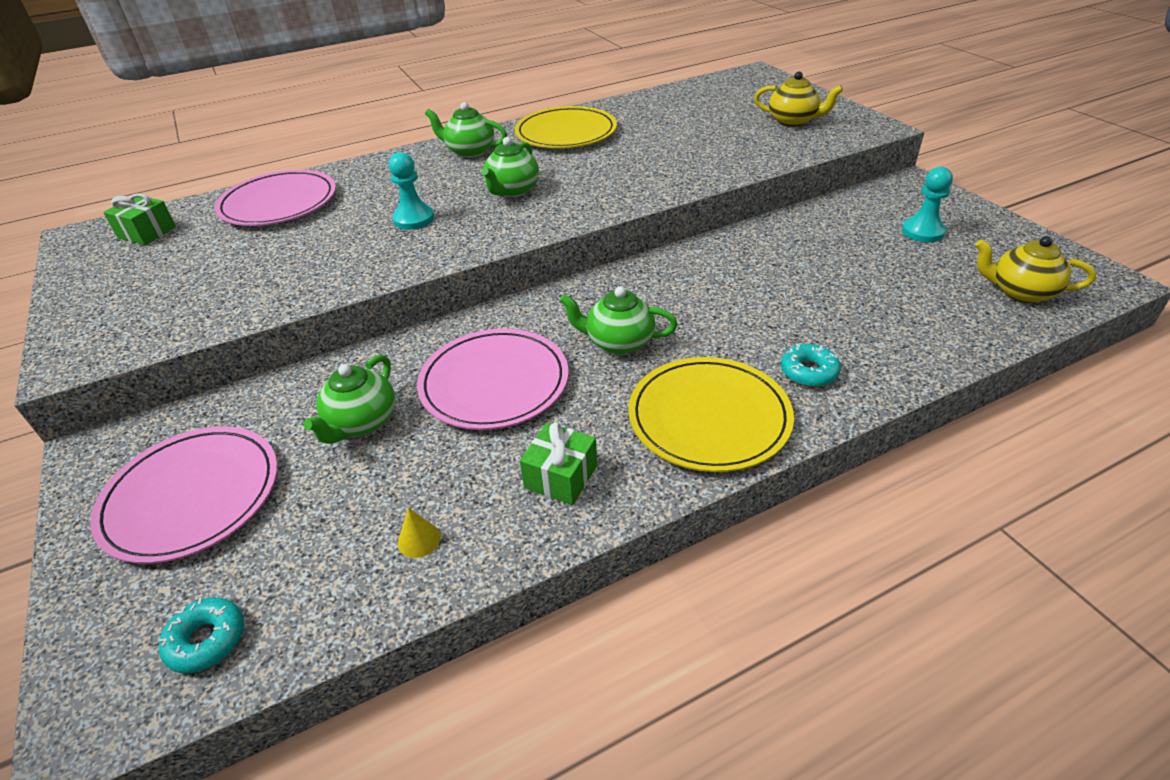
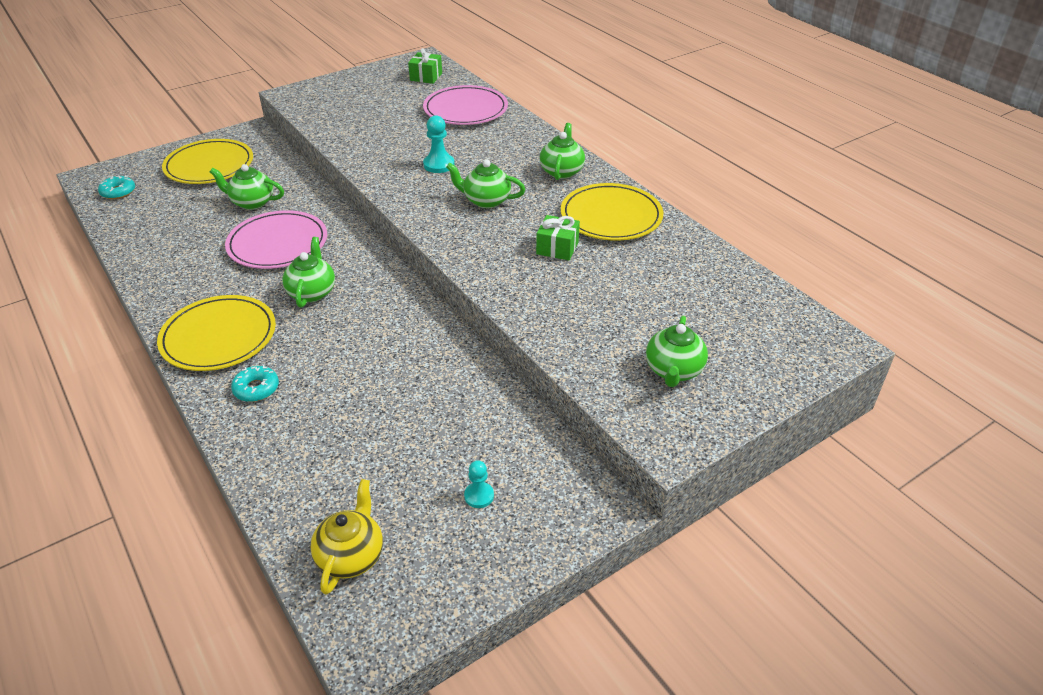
camera: 80 degrees right, 0 degrees up
pink plate [90,426,278,564] -> yellow plate [162,139,253,184]
yellow cone [398,508,441,558] -> none
green gift [520,422,597,505] -> green gift moved to [536,215,580,260]
yellow teapot [754,71,843,127] -> green teapot [646,316,708,387]
turquoise pawn [902,167,953,242] -> turquoise pawn [464,460,494,508], size x0.65

